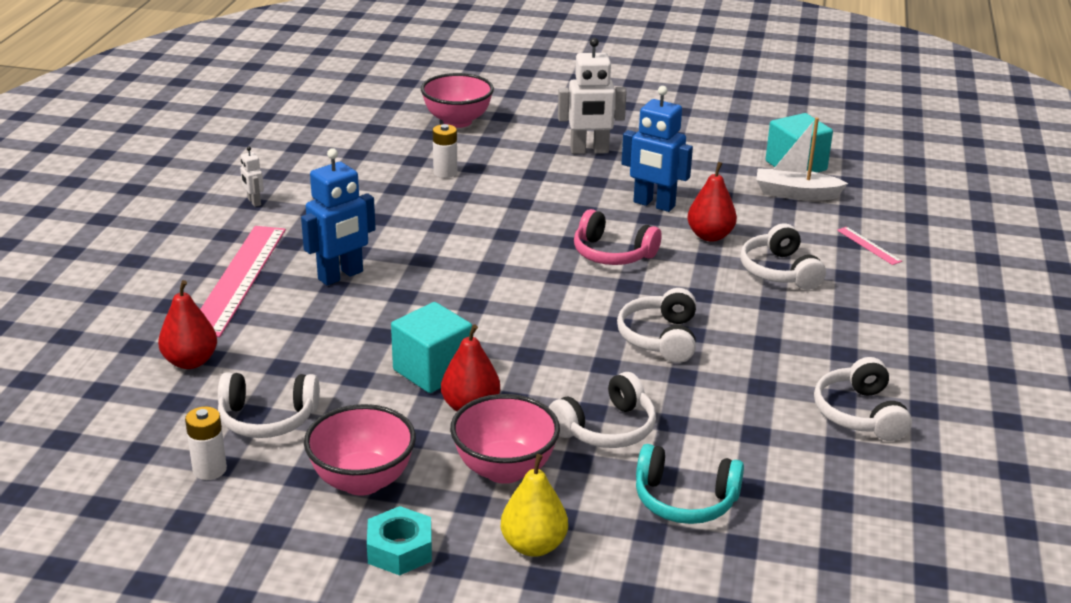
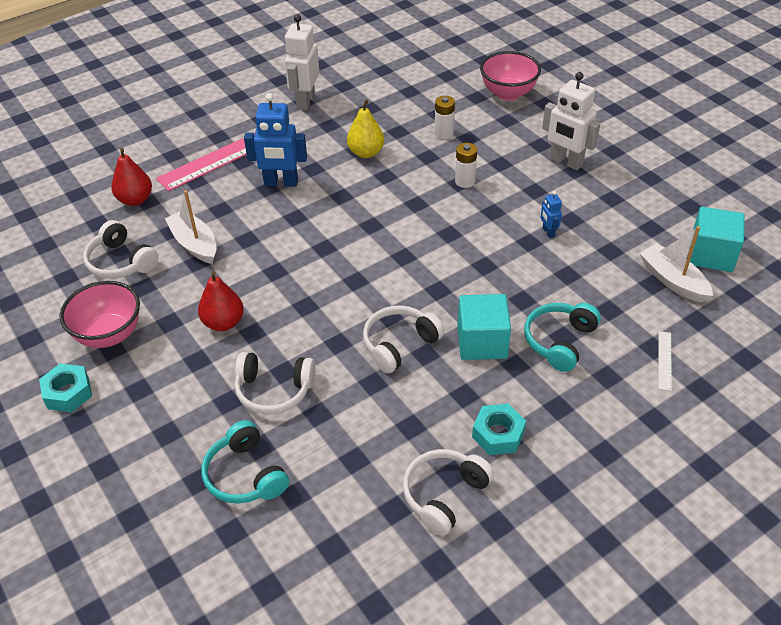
camera: 45 degrees right, 15 degrees up
white battery [185,406,227,480] -> white battery moved to [455,143,477,188]
white robot [240,146,264,207] -> white robot [285,14,319,110], size x2.09
turquoise cube [391,302,472,393] -> turquoise cube moved to [458,294,511,360]
pink bowl [450,394,560,484] -> none
yellow pear [501,454,568,557] -> yellow pear moved to [347,99,384,158]
pink headphones [574,209,662,265] -> none
blue robot [621,86,693,212] -> blue robot [541,191,562,238], size x0.48
red pear [687,162,737,242] -> none
white headphones [740,223,826,290] -> turquoise headphones [524,303,601,372]
pink ruler [837,227,902,265] -> white ruler [658,331,672,391]
none -> white boat [165,190,217,264]
none -> turquoise nut [472,404,526,455]

